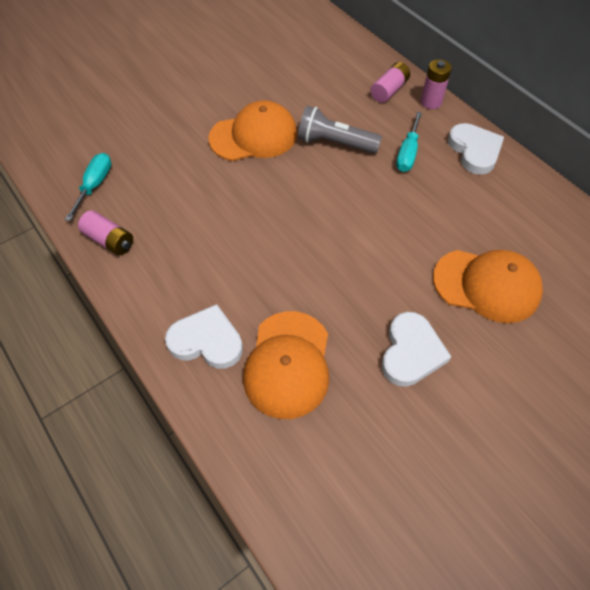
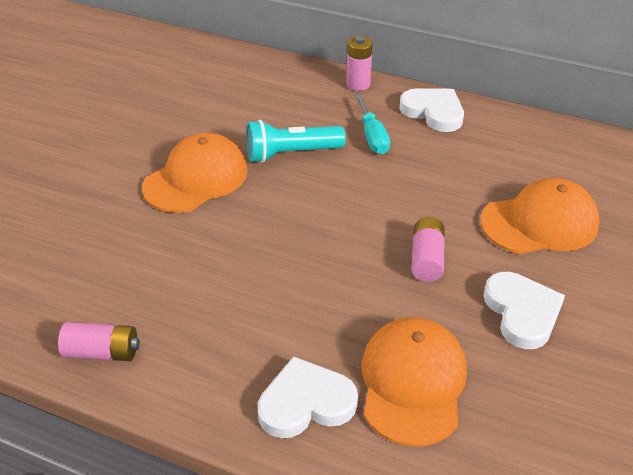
camera: 30 degrees left, 15 degrees down
turquoise screwdriver [65,153,112,221] -> none
orange cap [243,311,329,419] -> orange cap turned 150 degrees counterclockwise [361,317,467,446]
grey flashlight [298,106,382,154] -> turquoise flashlight [246,120,346,163]
pink battery [371,62,410,103] -> pink battery moved to [411,217,445,282]

